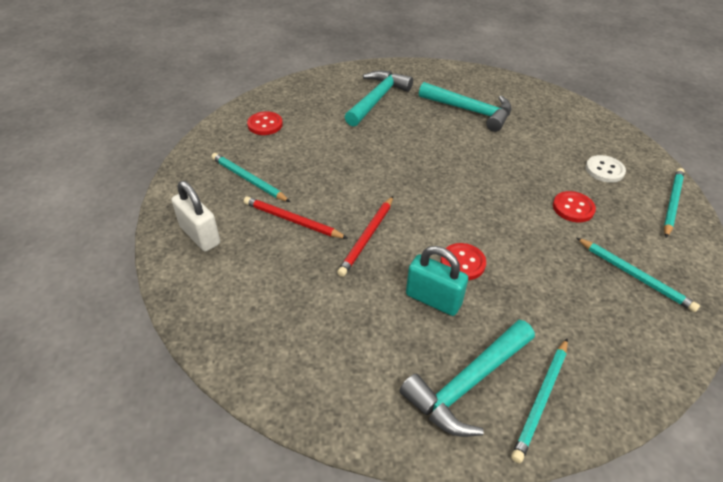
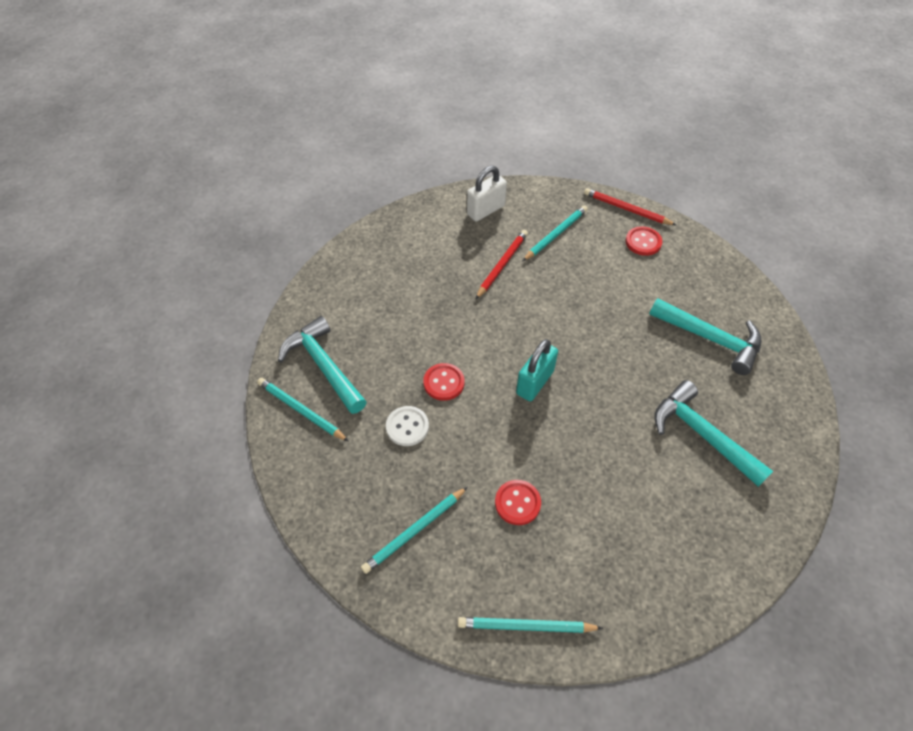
camera: 95 degrees right, 10 degrees up
red pencil [337,196,393,277] -> red pencil moved to [584,188,676,225]
turquoise padlock [406,246,468,316] -> turquoise padlock moved to [516,339,558,401]
turquoise hammer [419,82,512,132] -> turquoise hammer turned 105 degrees clockwise [654,380,773,487]
white button [585,155,626,183] -> white button moved to [386,406,429,446]
turquoise pencil [664,168,685,238] -> turquoise pencil turned 150 degrees clockwise [458,617,603,633]

